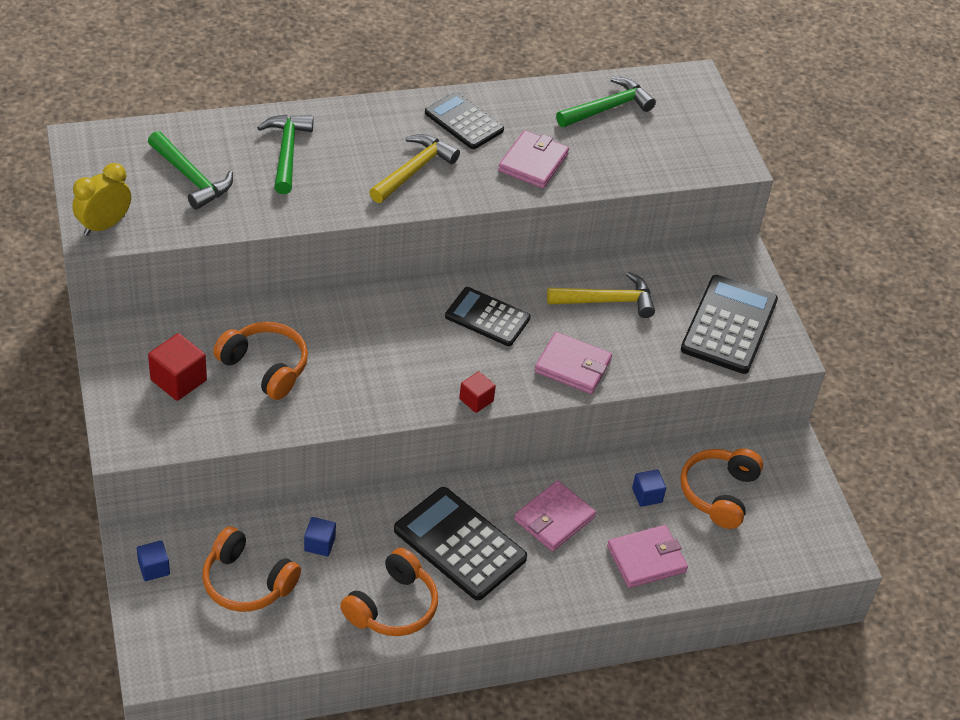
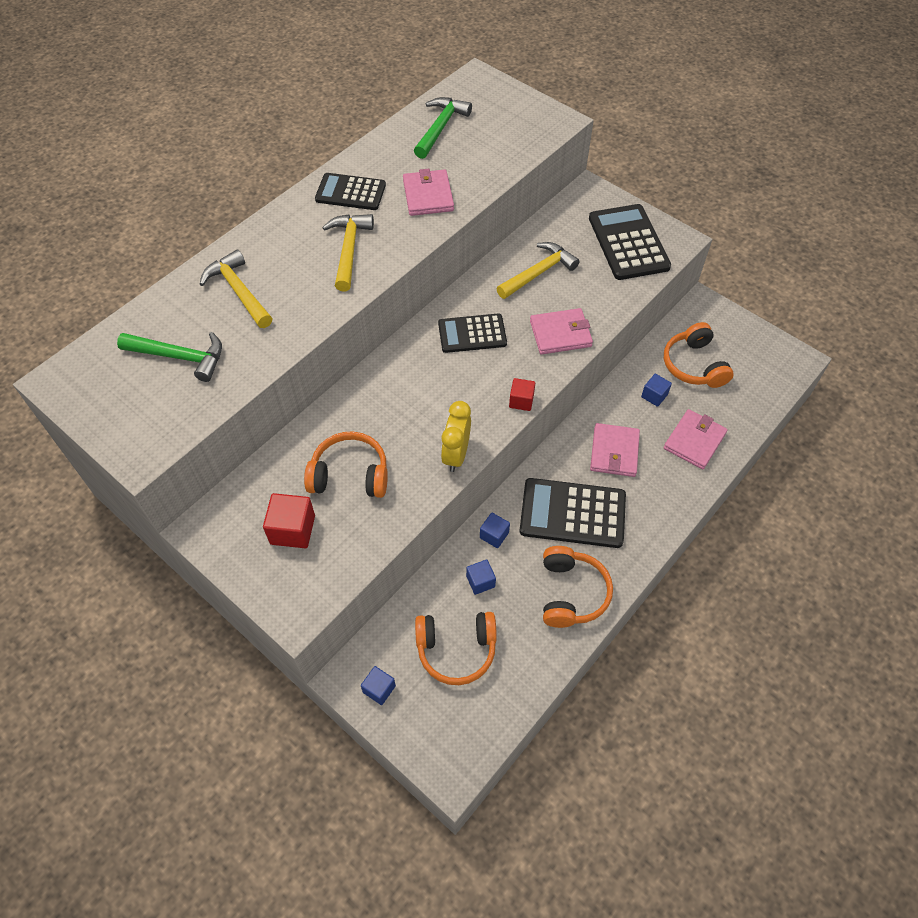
camera: 30 degrees left, 10 degrees up
yellow clock [72,163,131,236] -> yellow clock moved to [441,401,471,472]
green hammer [257,115,314,194] -> yellow hammer [200,250,273,328]
none -> blue cube [480,513,510,548]

